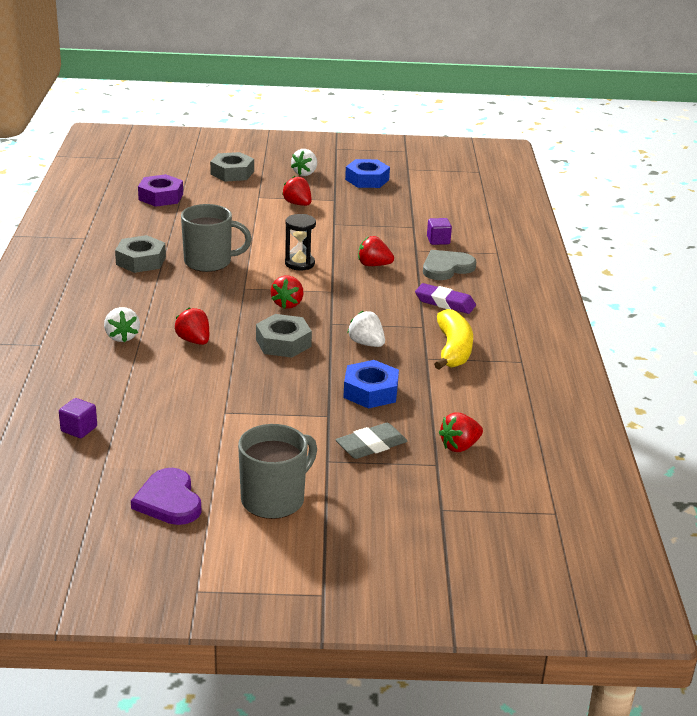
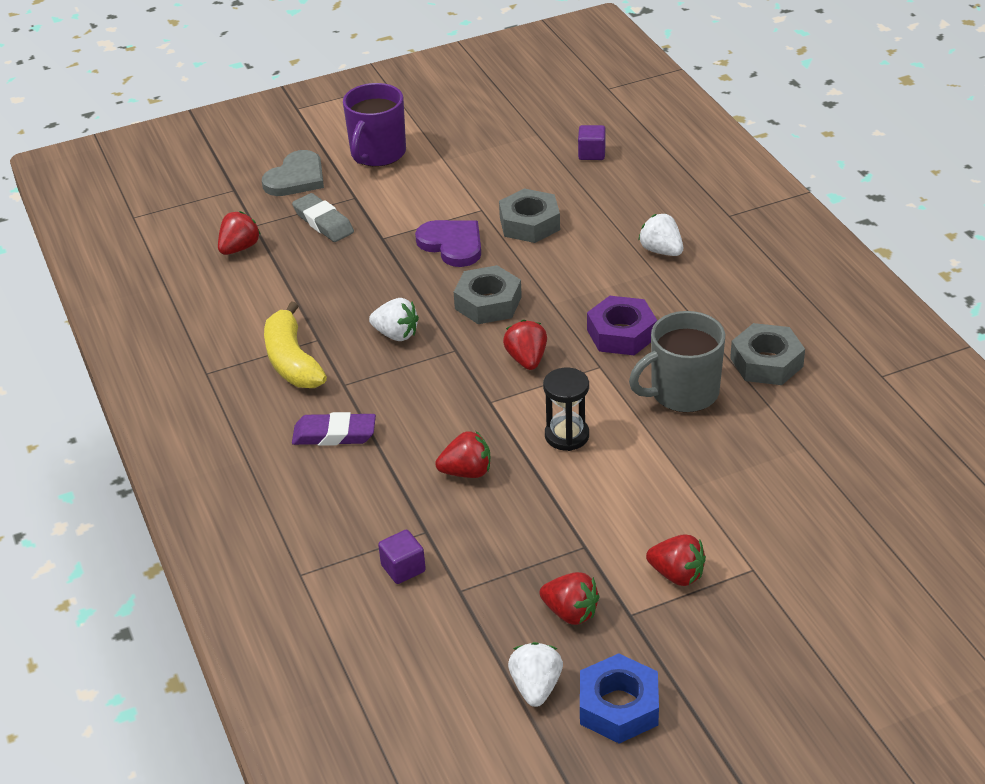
camera: 160 degrees right, 10 degrees up
purple heart [131,468,201,525] -> purple heart moved to [415,220,481,267]
purple nut [138,174,183,207] -> purple nut moved to [587,296,657,355]
red strawberry [175,307,209,345] -> red strawberry moved to [540,572,600,625]
grey nut [210,152,254,182] -> grey nut moved to [499,188,560,243]
grey mug [238,424,317,519] -> purple mug [343,83,406,167]
white strawberry [291,149,317,176] -> white strawberry moved to [508,642,563,707]
grey eraser [336,423,407,459] -> grey eraser turned 75 degrees counterclockwise [292,193,354,242]
blue nut [343,360,399,409] -> none
grey heart [423,250,476,280] -> grey heart moved to [262,150,324,196]

